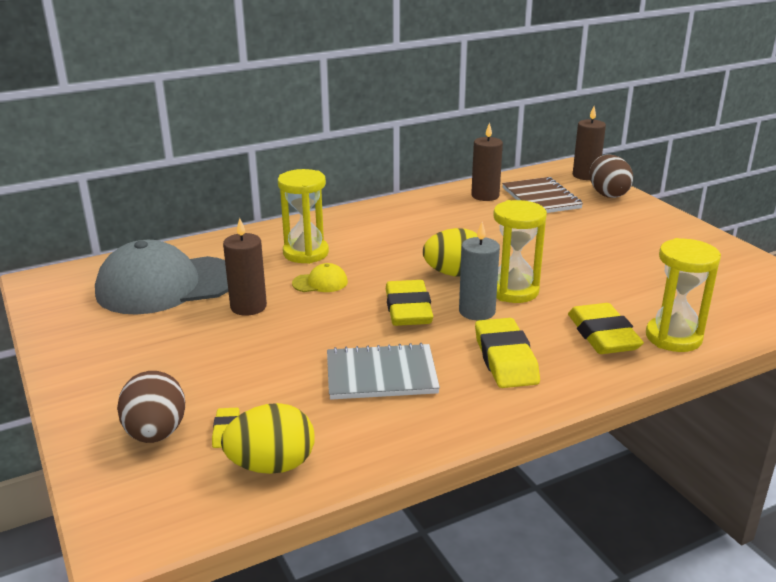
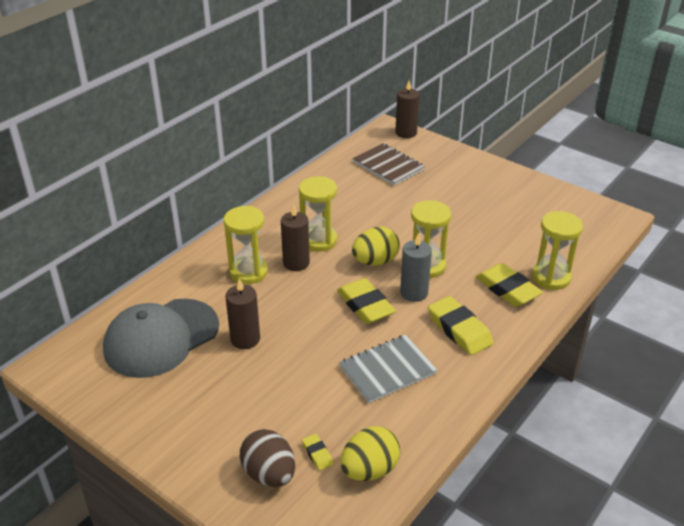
camera: 25 degrees left, 10 degrees up
yellow cap [292,263,348,292] -> none
brown candle [471,122,503,201] -> brown candle moved to [281,205,310,271]
brown egg [590,154,633,198] -> none
none -> yellow hourglass [299,176,337,251]

